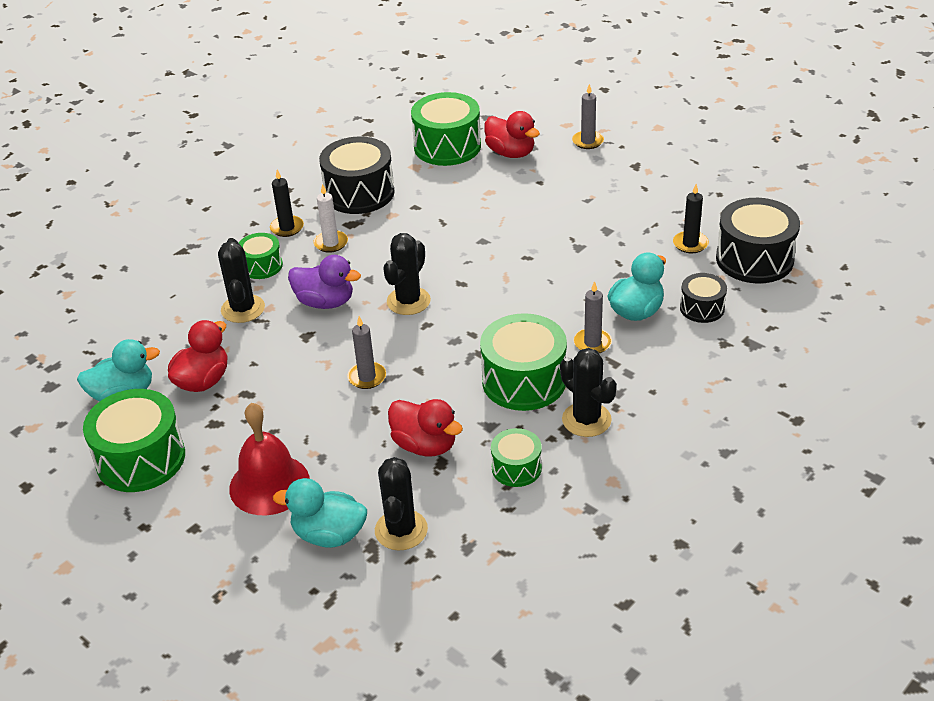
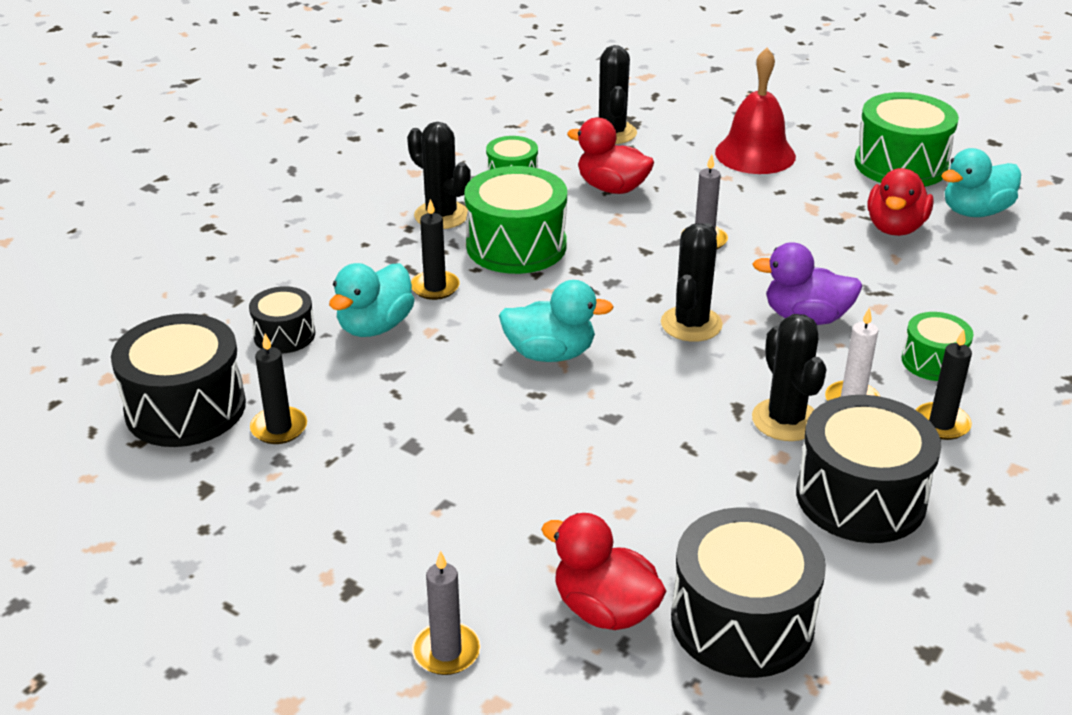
camera: 170 degrees right, 5 degrees down
black cactus [218,238,265,323] -> black cactus moved to [752,314,827,441]
turquoise duck [273,478,367,548] -> turquoise duck moved to [499,280,614,362]
green drum [411,92,481,166] -> black drum [671,507,826,678]
grey candle [574,281,612,353] -> black candle [411,199,460,300]

